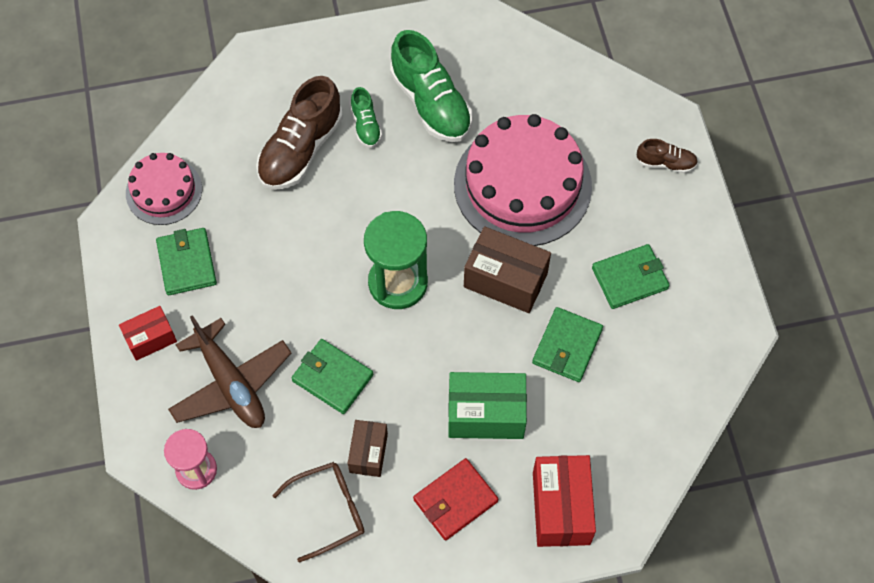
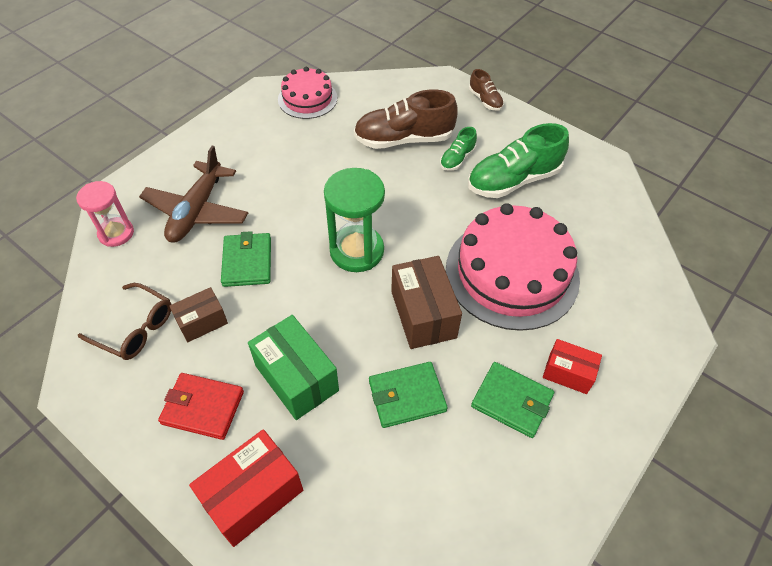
camera: 50 degrees right, 10 degrees down
red box [119,306,177,361] -> red box moved to [543,339,602,394]
green wallet [156,228,217,295] -> none
green shoe [390,30,472,142] -> green shoe turned 45 degrees clockwise [468,123,569,198]
brown shoe [636,139,698,173] -> brown shoe moved to [469,69,504,111]

